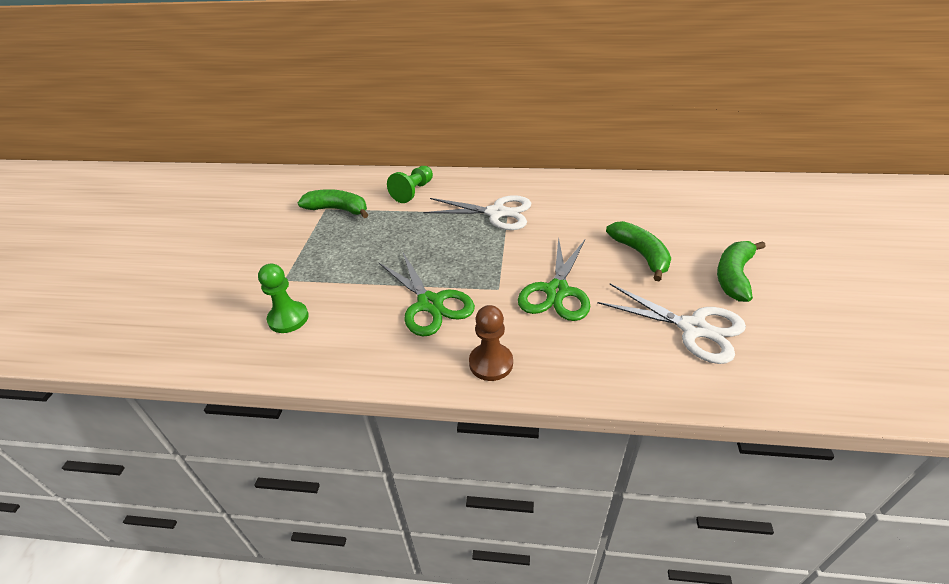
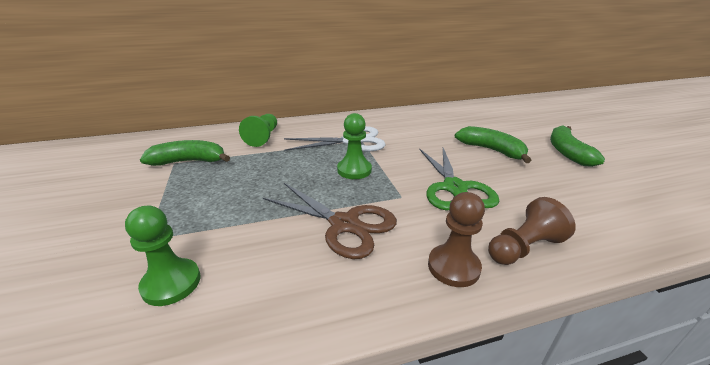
camera: 25 degrees left, 10 degrees down
green scissors [378,251,475,336] -> brown scissors [263,183,397,259]
white scissors [597,284,746,364] -> none
none -> green pawn [337,113,372,179]
none -> brown pawn [488,197,576,265]

